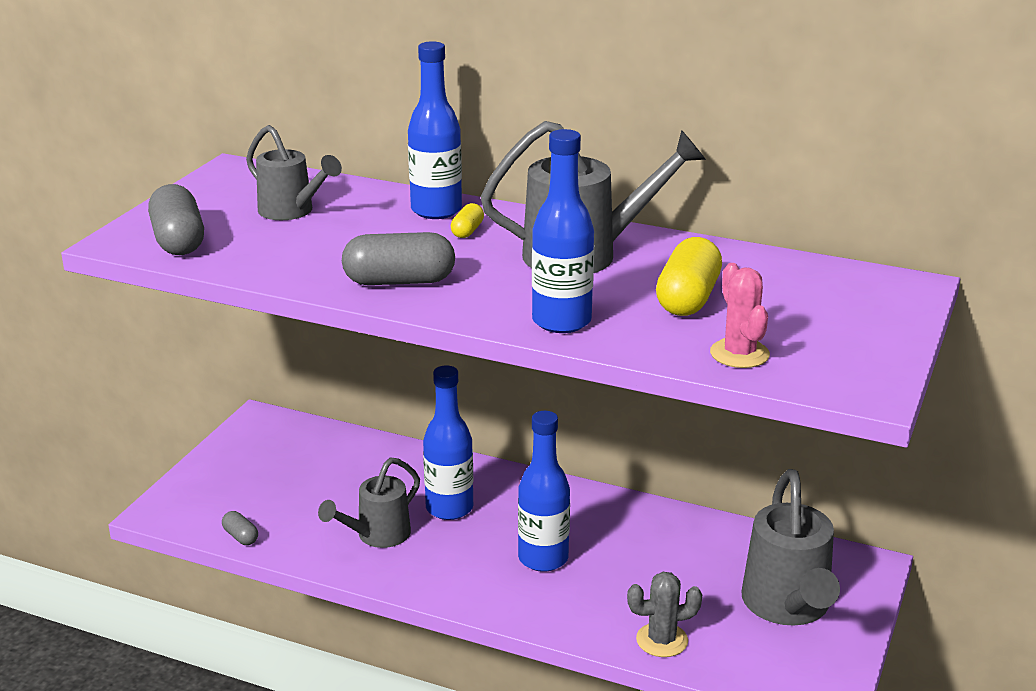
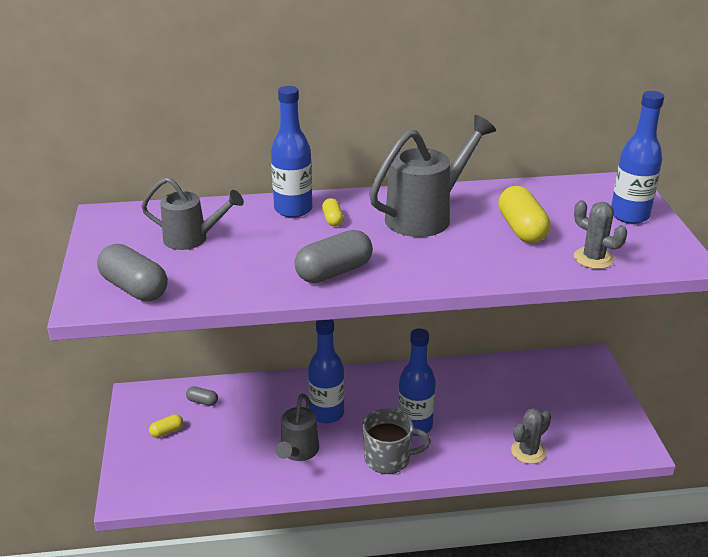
camera: 30 degrees left, 5 degrees up
grey capsule [222,511,258,545] -> grey capsule moved to [186,386,218,406]
blue bottle [532,129,594,333] -> blue bottle moved to [611,91,664,224]
pink cactus [710,263,770,368] -> grey cactus [574,200,627,269]
grey watering can [741,469,840,626] -> none
none -> yellow capsule [149,414,183,438]
none -> grey mug [363,408,431,474]

